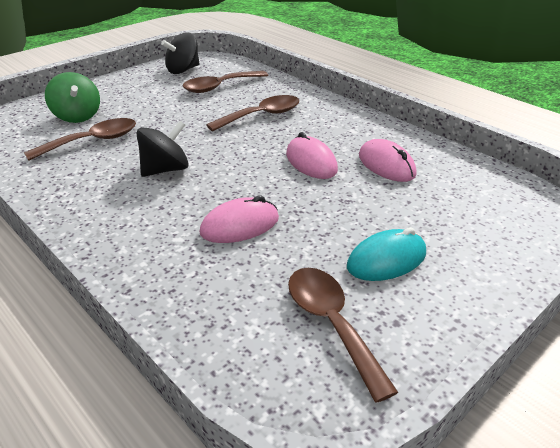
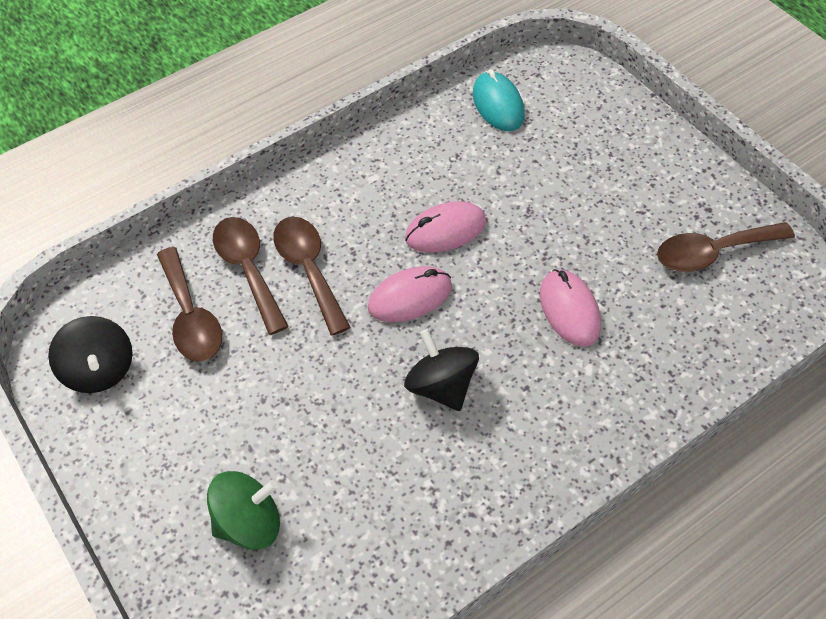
camera: 80 degrees left, 20 degrees up
brown spoon [24,118,136,161] -> brown spoon moved to [213,217,289,335]
turquoise mouse [347,227,426,281] -> turquoise mouse moved to [473,69,525,131]
pink mouse [359,139,416,182] -> pink mouse moved to [368,266,452,322]

